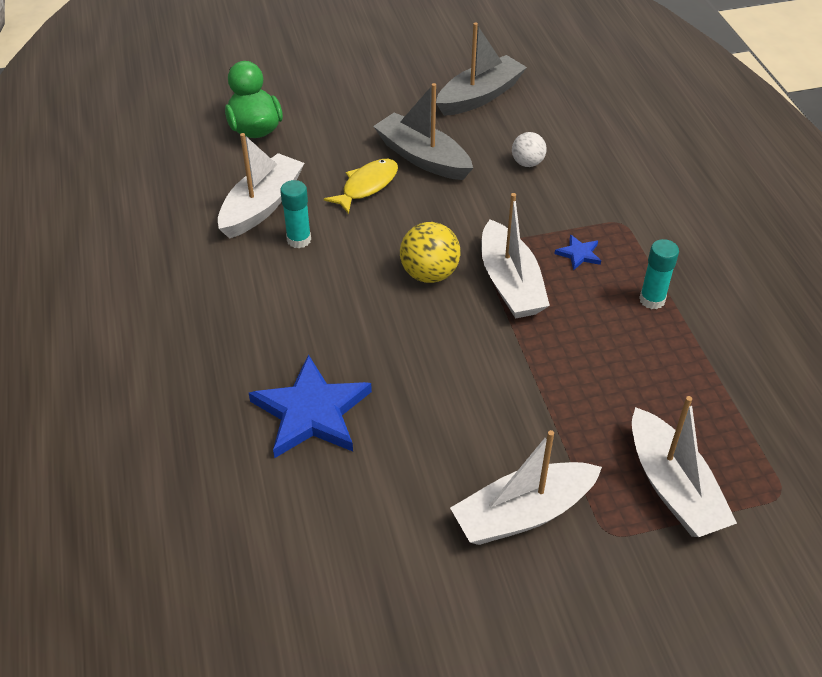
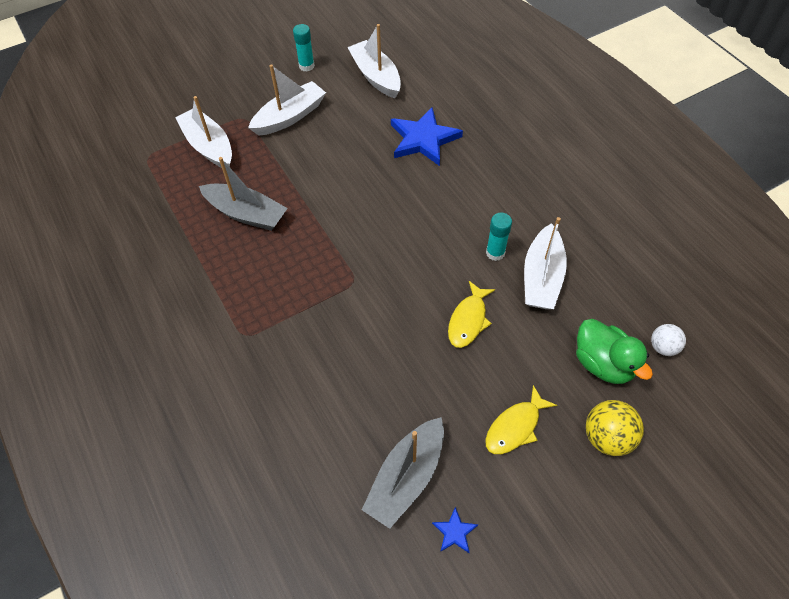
camera: 165 degrees right, 10 degrees up
grey boat [373,83,473,180] -> grey boat moved to [199,157,288,231]
yellow ball [400,222,460,283] -> yellow ball moved to [586,400,644,456]
white boat [481,193,550,319] -> white boat moved to [347,24,401,98]
white ball [512,132,547,167] -> white ball moved to [651,324,686,356]
blue star [554,234,601,271] -> blue star moved to [432,507,478,553]
turquoise glue stick [639,239,679,309] -> turquoise glue stick moved to [293,24,315,71]
none -> yellow fish [485,385,557,454]

